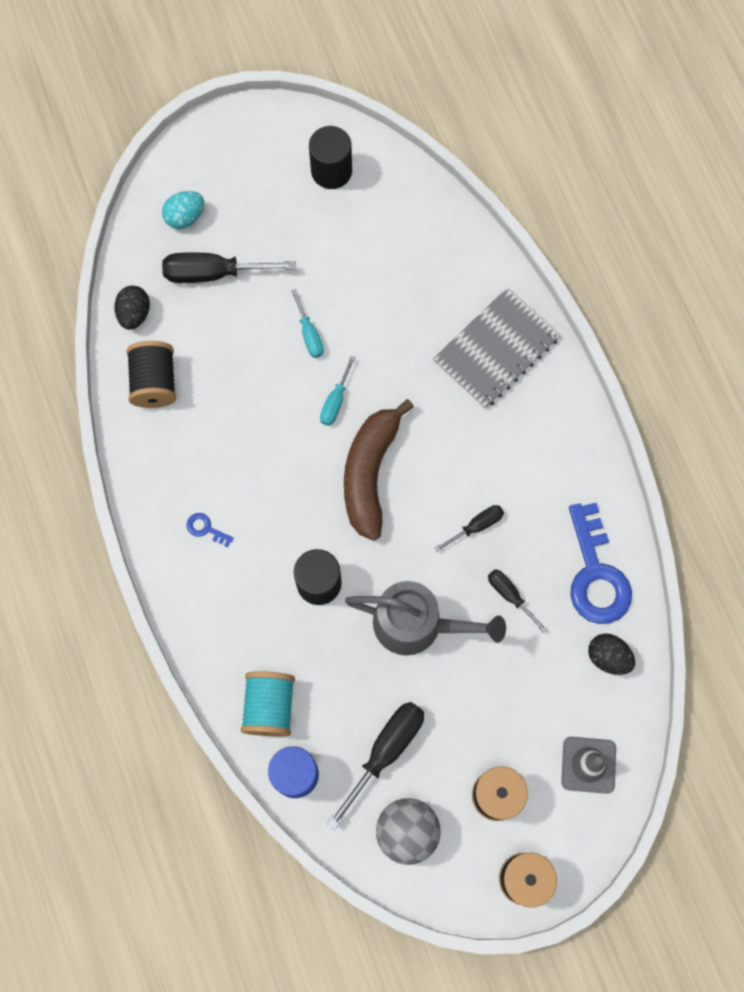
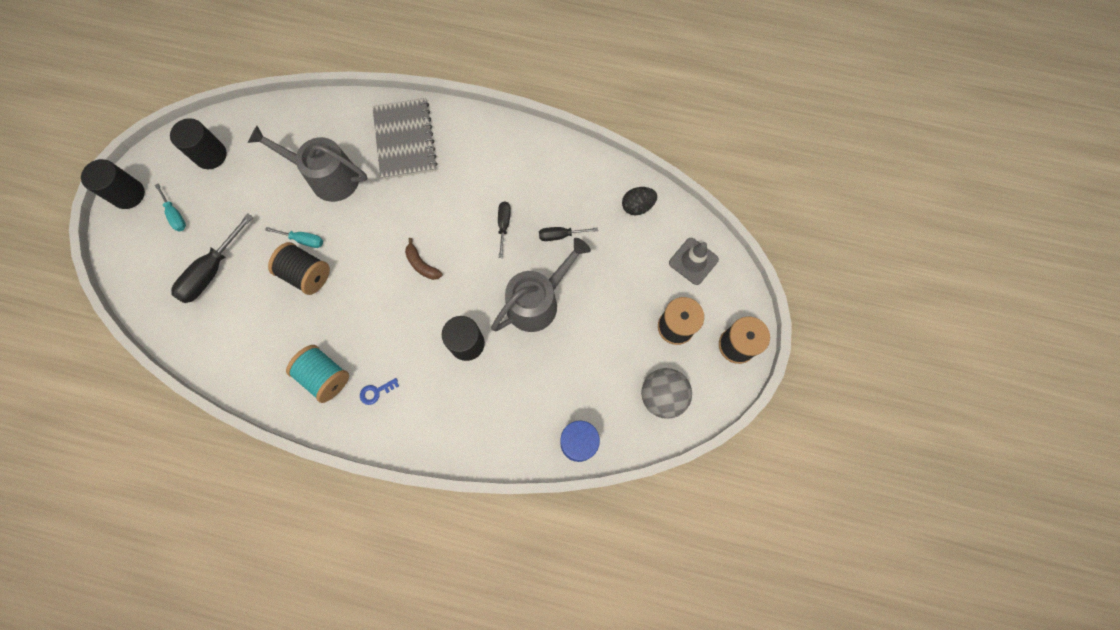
camera: 55 degrees left, 0 degrees up
black egg [114,286,150,330] -> none
black spool [127,341,176,408] -> black spool moved to [268,242,330,295]
turquoise egg [162,191,204,229] -> none
turquoise spool [241,671,295,737] -> turquoise spool moved to [286,345,349,403]
turquoise screwdriver [320,356,356,426] -> turquoise screwdriver moved to [155,184,186,231]
black screwdriver [327,702,424,830] -> none
brown banana [344,399,414,541] -> brown banana [405,238,443,280], size x0.46
blue key [569,502,632,624] -> none
none -> black cylinder [81,159,145,209]
none -> grey watering can [248,126,367,202]

